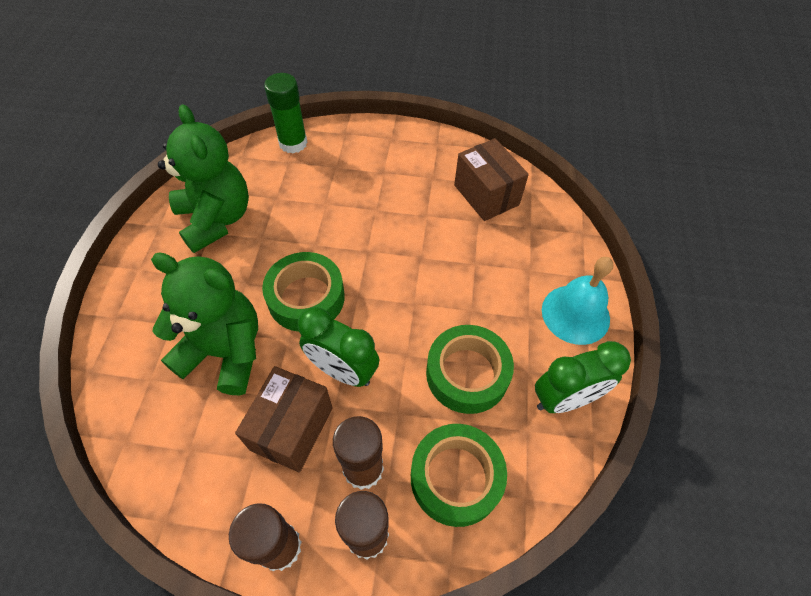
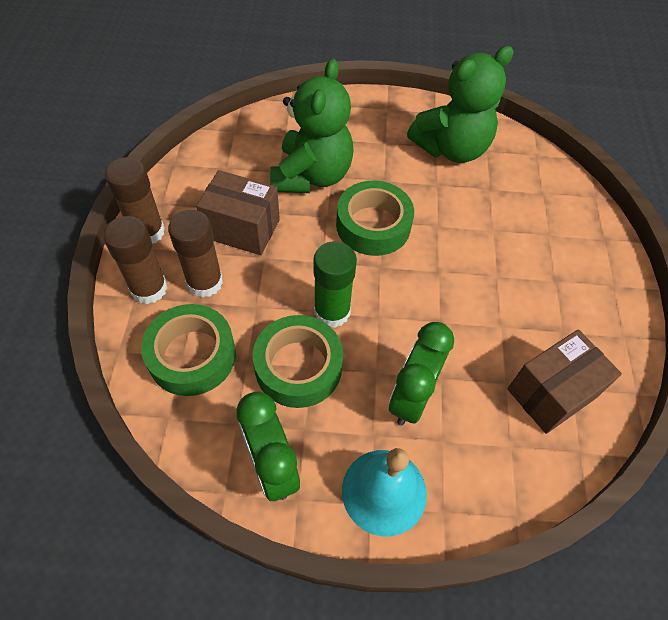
camera: 85 degrees right, 0 degrees up
green glue stick [264,73,308,154] -> green glue stick moved to [313,241,357,328]
green clock [298,307,379,387] -> green clock moved to [389,322,454,425]

